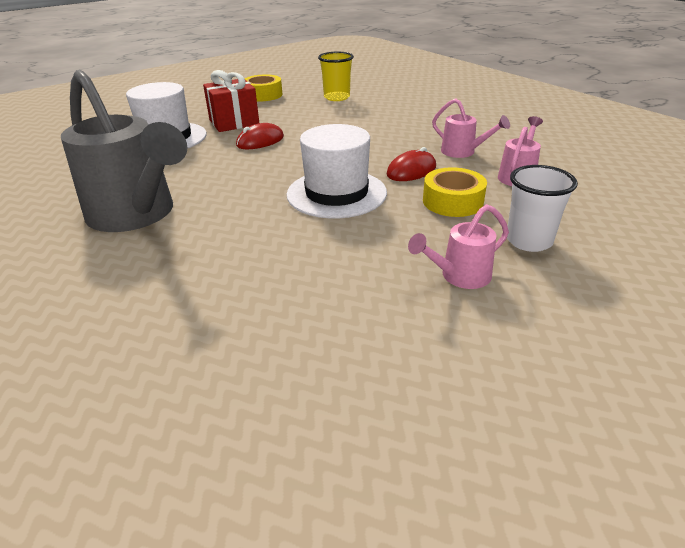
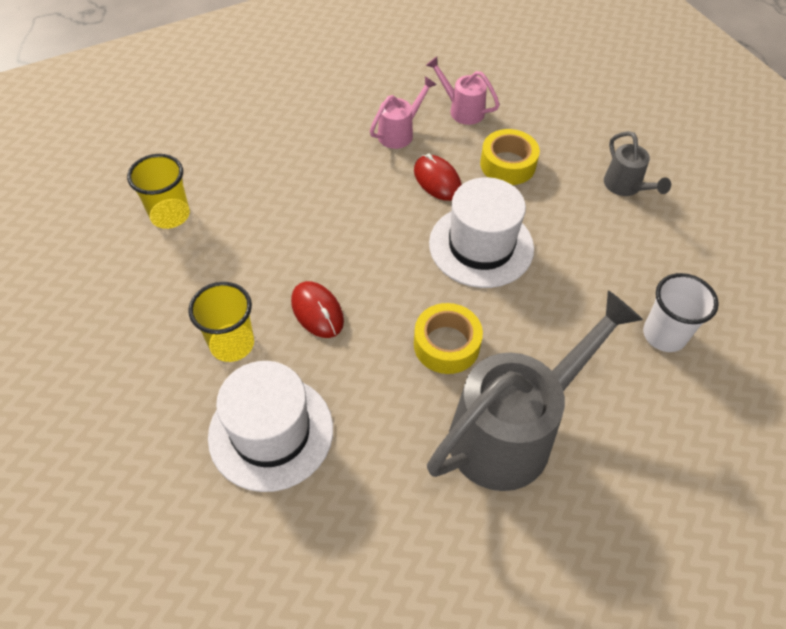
camera: 85 degrees left, 20 degrees up
red gift [203,70,259,132] -> yellow cup [188,282,254,362]
yellow tape [244,75,282,101] -> yellow tape moved to [414,303,483,374]
pink watering can [408,204,509,289] -> grey watering can [604,131,671,196]
white cup [507,165,578,252] -> white cup moved to [643,273,719,352]

